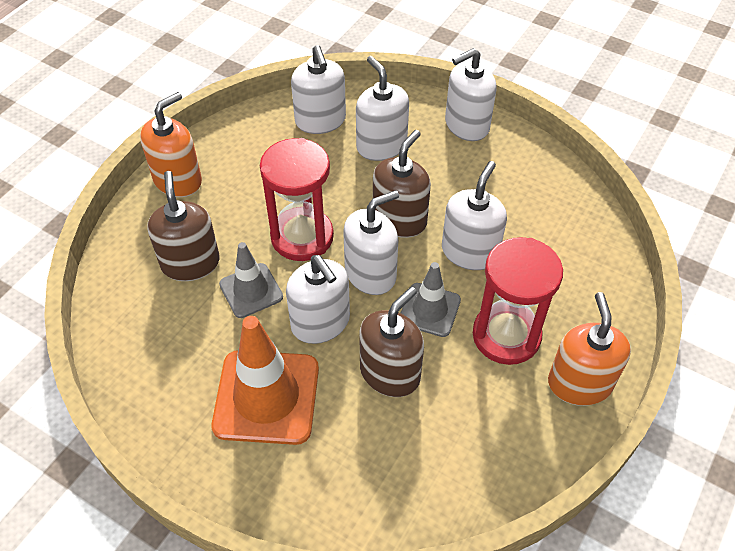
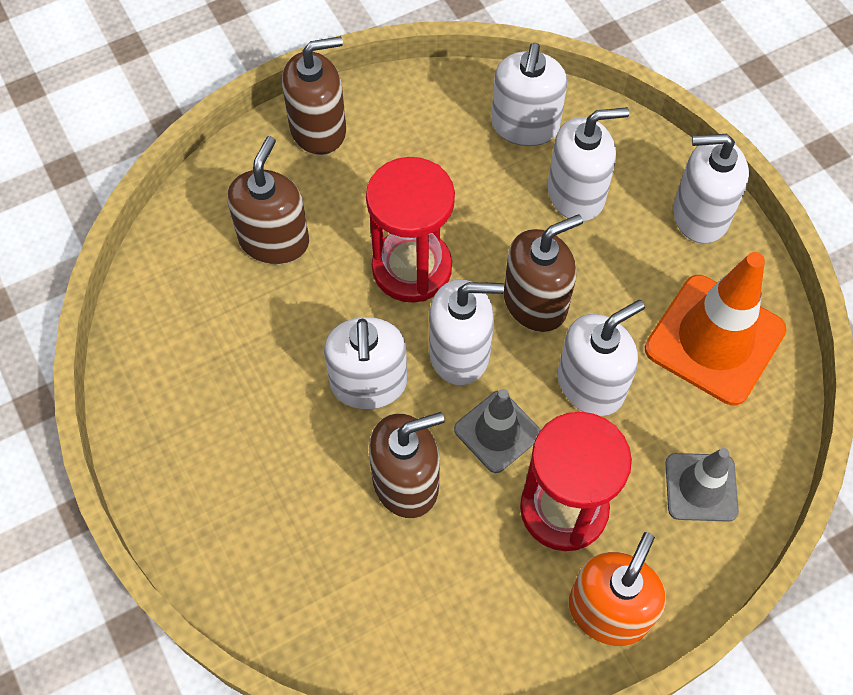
camera: 30 degrees right, 10 degrees up
orange soap dispenser [140,92,202,197] -> brown soap dispenser [282,36,346,155]
orange traffic cone [212,316,319,445] -> orange traffic cone moved to [645,252,787,406]
grey traffic cone [219,242,283,318] -> grey traffic cone moved to [665,448,739,522]
white soap dispenser [356,56,409,161] -> white soap dispenser turned 75 degrees clockwise [548,107,629,221]

